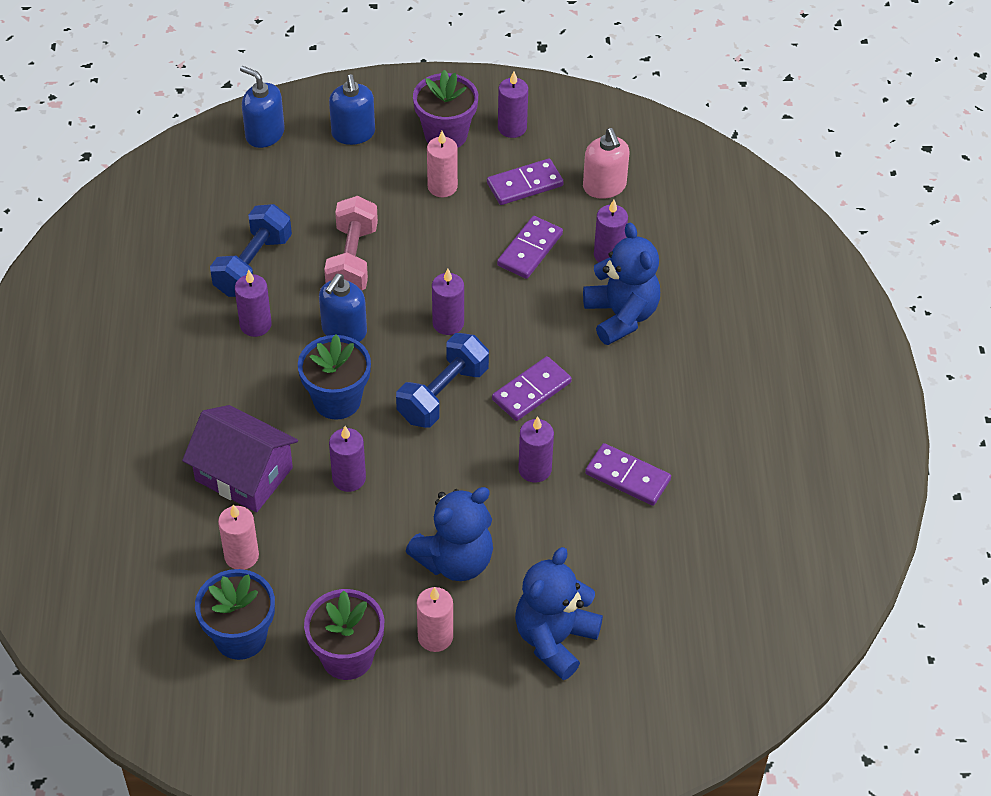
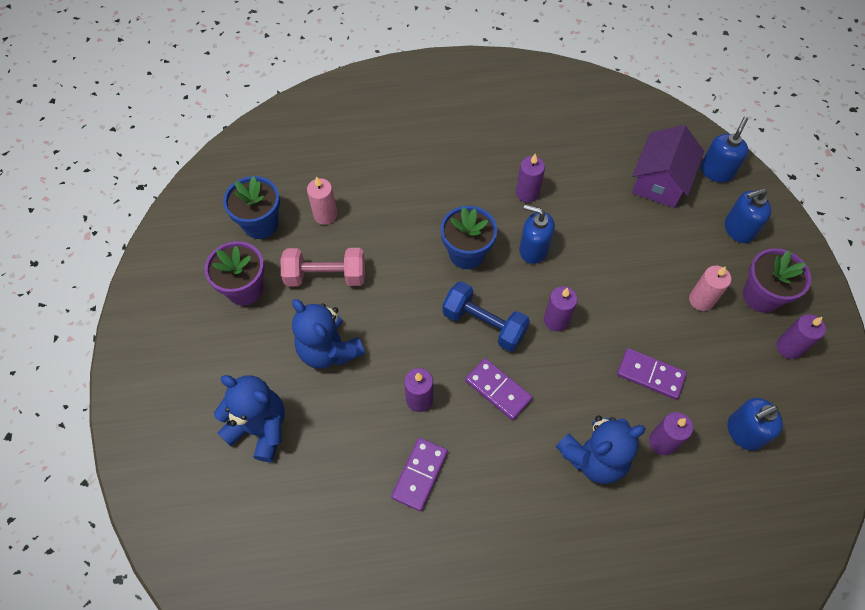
camera: 85 degrees right, 10 degrees up
purple house [182,405,298,512] -> purple house moved to [632,125,704,208]
blue dumbbell [210,204,292,297] -> none
pink dumbbell [324,196,378,290] -> pink dumbbell moved to [281,248,365,286]
purple candle [329,426,366,492] -> none
pink candle [417,587,453,652] -> none
purple domino [487,159,564,205] -> none
pink soap dispenser [583,128,630,199] -> blue soap dispenser [728,398,783,451]

